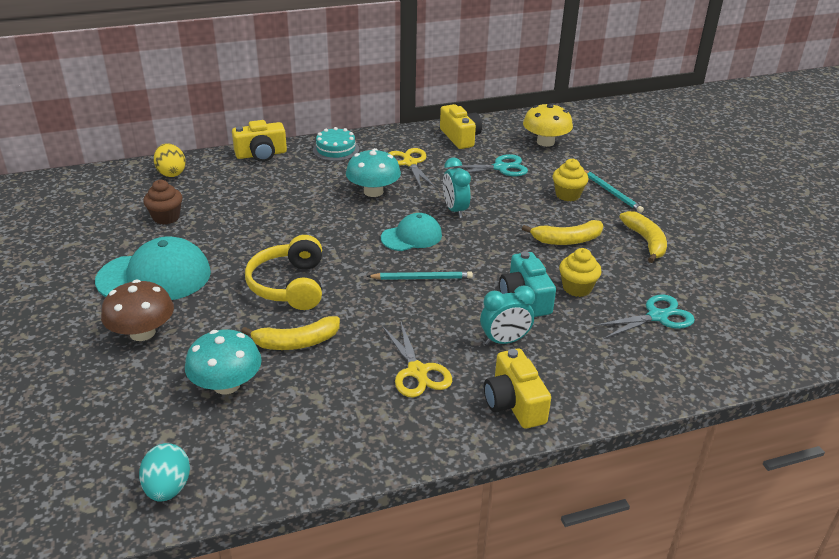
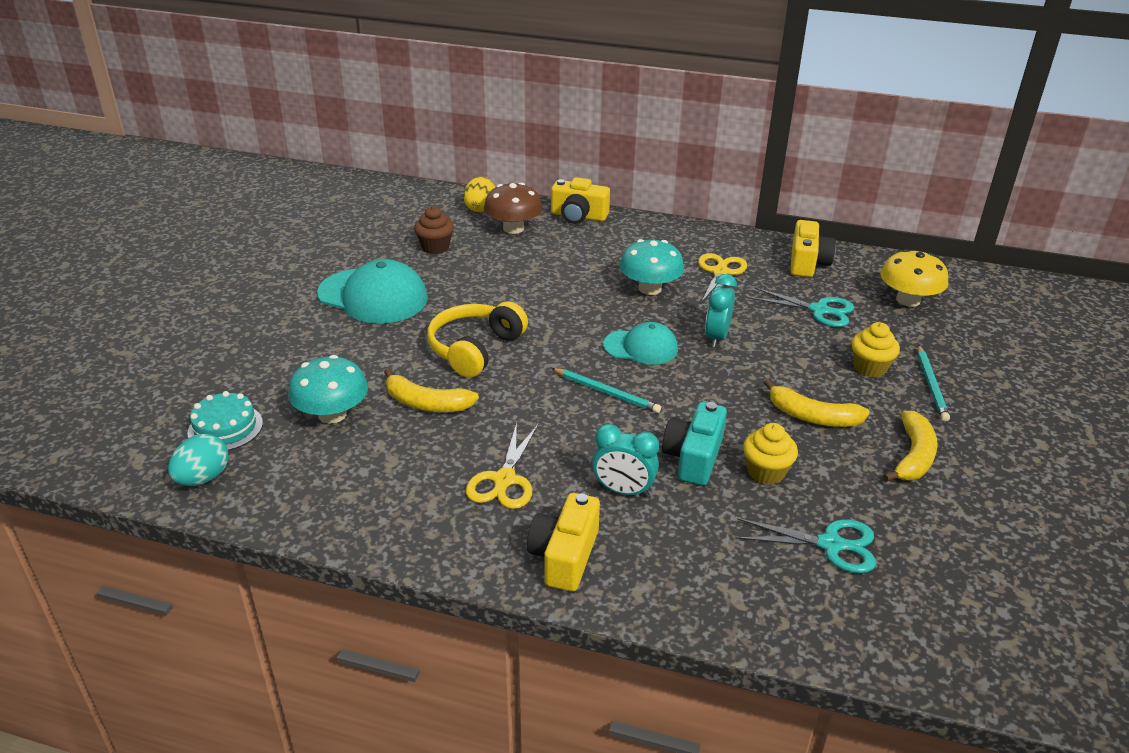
camera: 35 degrees right, 0 degrees up
brown mushroom [101,280,174,341] -> brown mushroom moved to [484,183,543,234]
turquoise cake [313,127,359,161] -> turquoise cake moved to [188,391,263,451]

